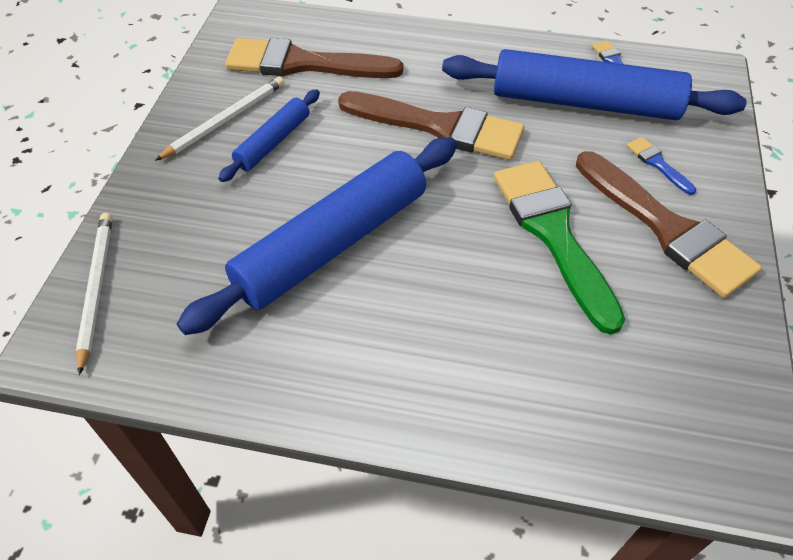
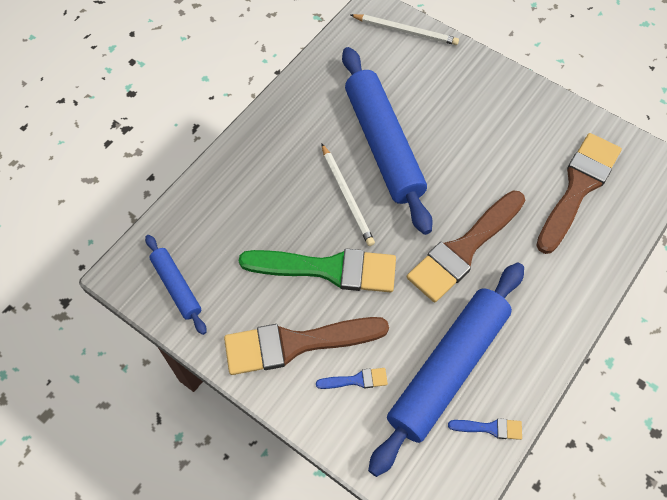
camera: 115 degrees right, 10 degrees up
white pencil [155,77,284,161] -> white pencil moved to [321,143,375,246]
blue rolling pin [218,89,320,182] -> blue rolling pin moved to [145,235,207,335]

